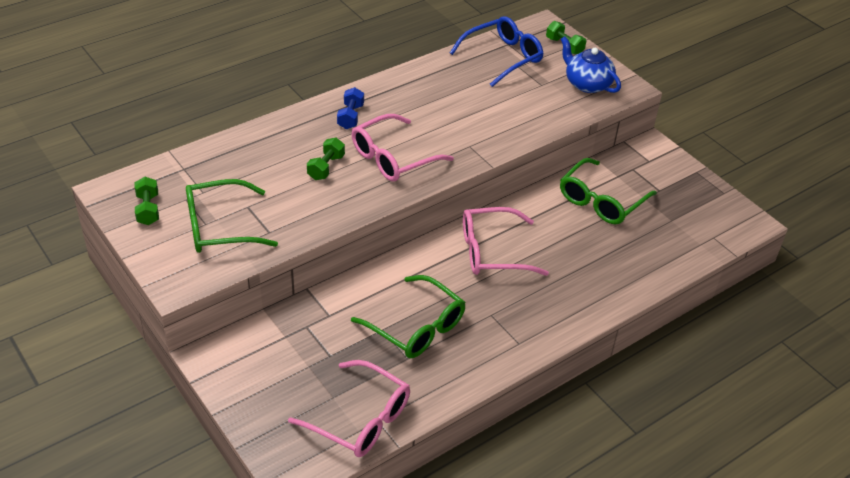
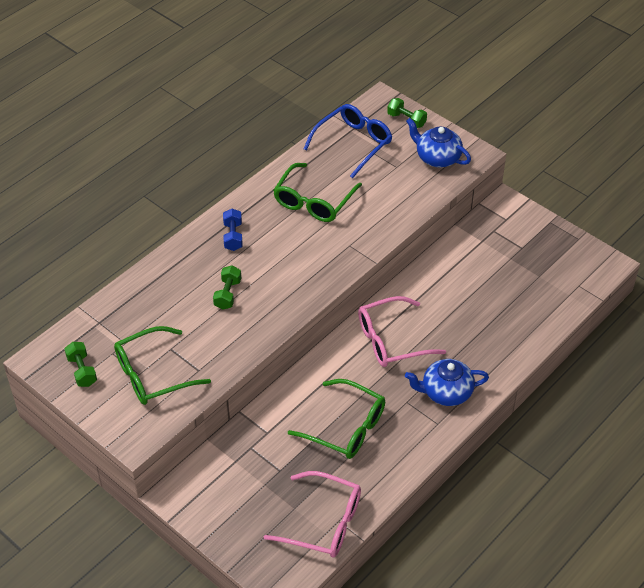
camera: 10 degrees left, 5 degrees up
pink glasses [352,114,454,182] -> none
green glasses [560,158,657,224] -> green glasses moved to [273,163,362,222]
none -> blue teapot [405,359,489,406]

